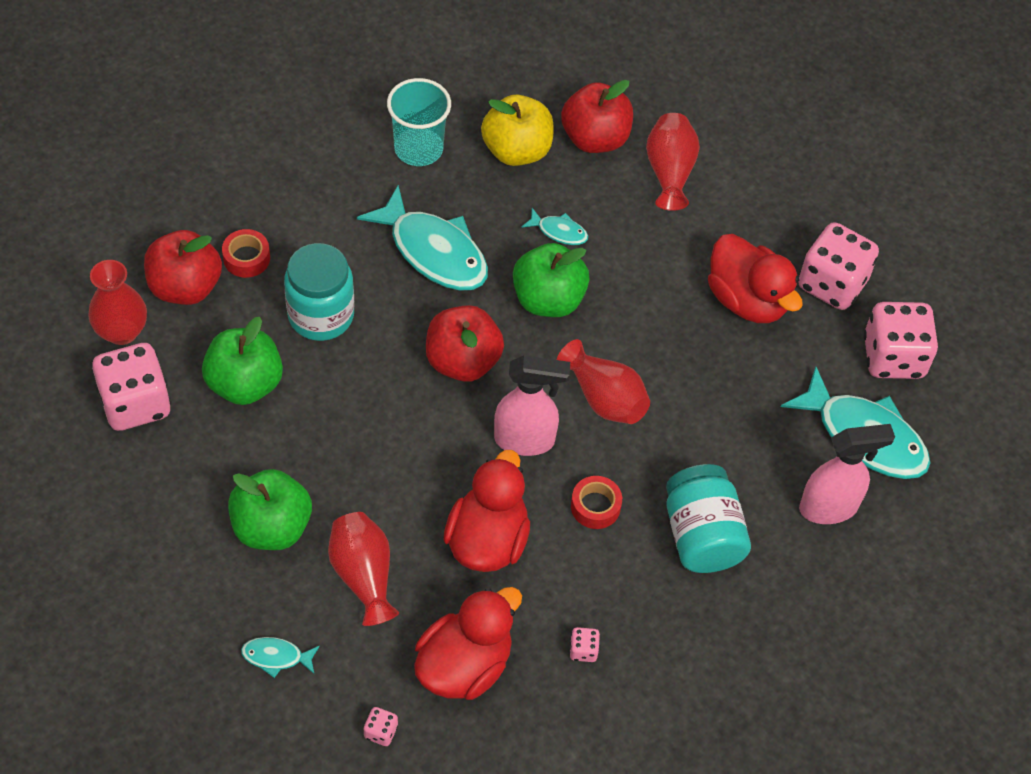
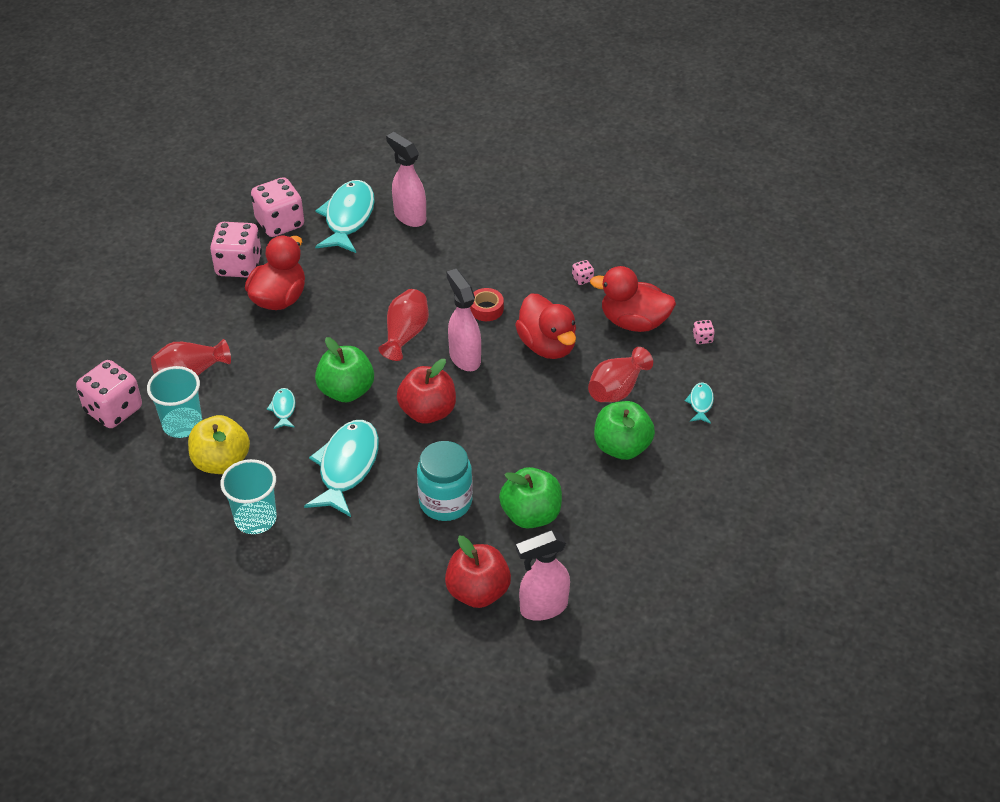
camera: 115 degrees left, 10 degrees down
red vase [88,260,147,345] -> pink spray bottle [516,531,570,621]
pink dice [92,343,171,431] -> pink dice moved to [76,360,142,428]
red tape [222,229,270,278] -> none
turquoise fish [241,637,320,678] -> turquoise fish turned 150 degrees counterclockwise [684,382,714,424]
red duck [444,450,530,572] -> red duck turned 105 degrees counterclockwise [515,293,576,359]
red apple [561,80,633,153] -> turquoise cup [147,366,202,438]
turquoise jar [666,464,751,573] -> none

